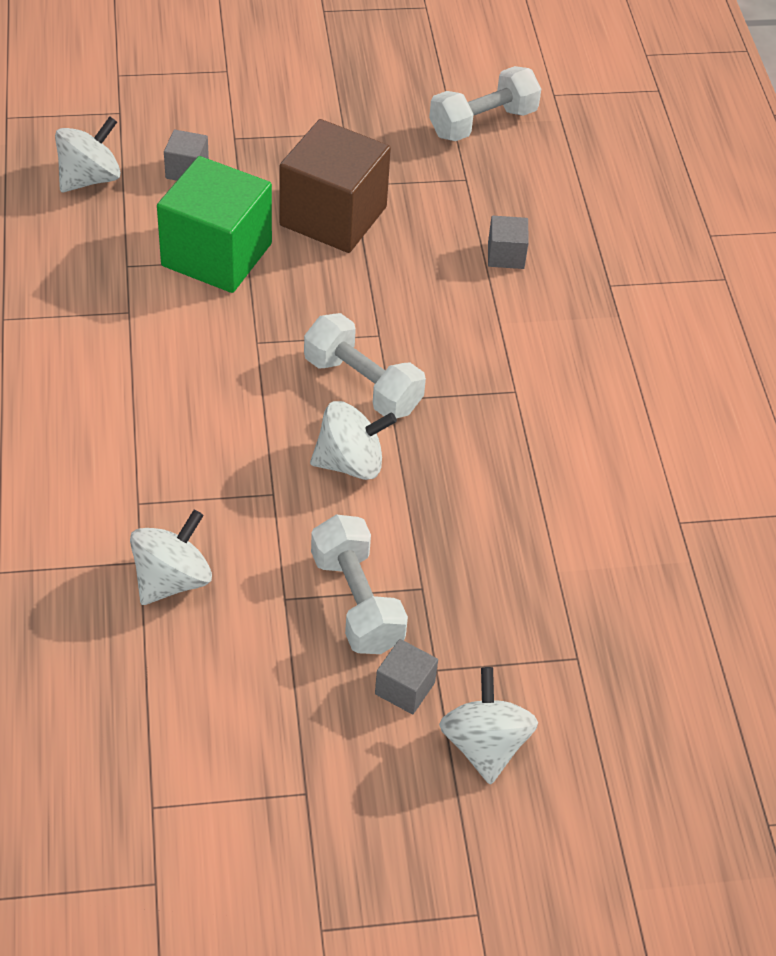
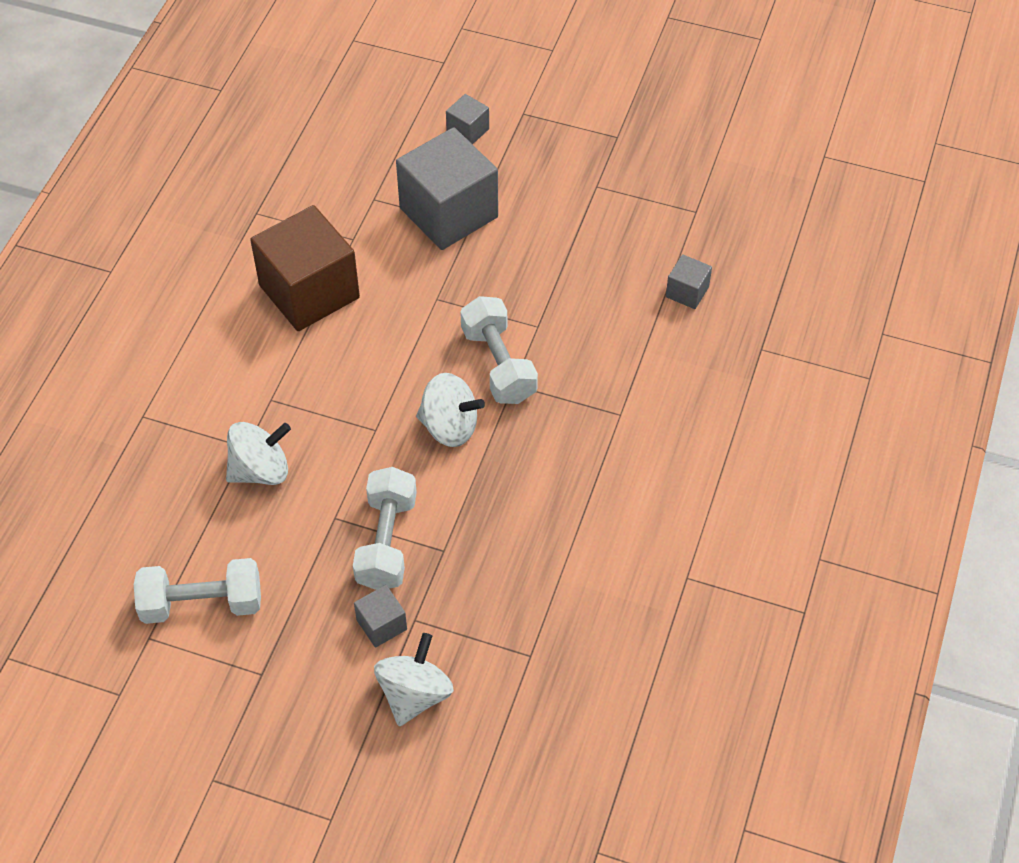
camera: 30 degrees right, 5 degrees up
white spinning top [55,116,121,192] -> none
green cube [157,156,272,293] -> grey cube [396,127,498,250]
brown cube [279,119,391,253] -> brown cube moved to [250,205,360,331]
white dumbbell [429,66,541,141] -> white dumbbell moved to [134,558,261,624]

